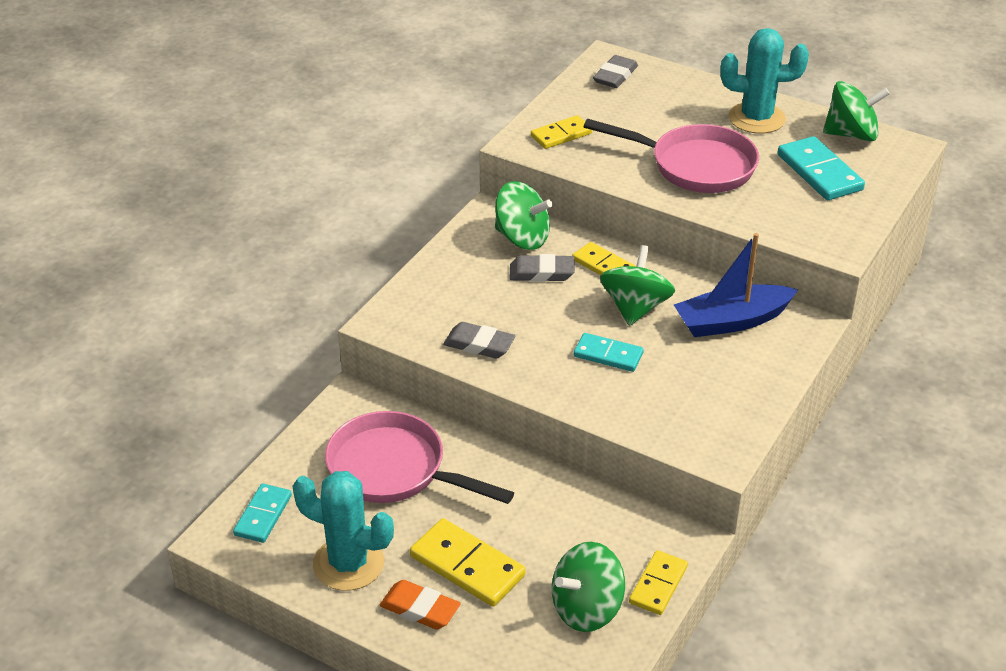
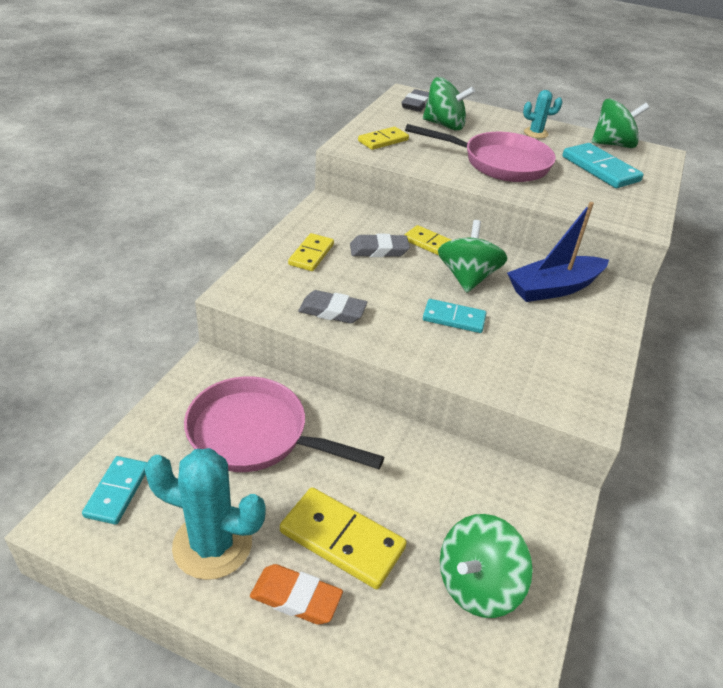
camera: 10 degrees left, 0 degrees up
green spinning top [495,181,552,250] -> green spinning top moved to [423,77,475,131]
yellow domino [629,550,688,615] -> yellow domino moved to [288,233,334,271]
turquoise cactus [721,28,809,134] -> turquoise cactus [523,90,562,138], size x0.54

